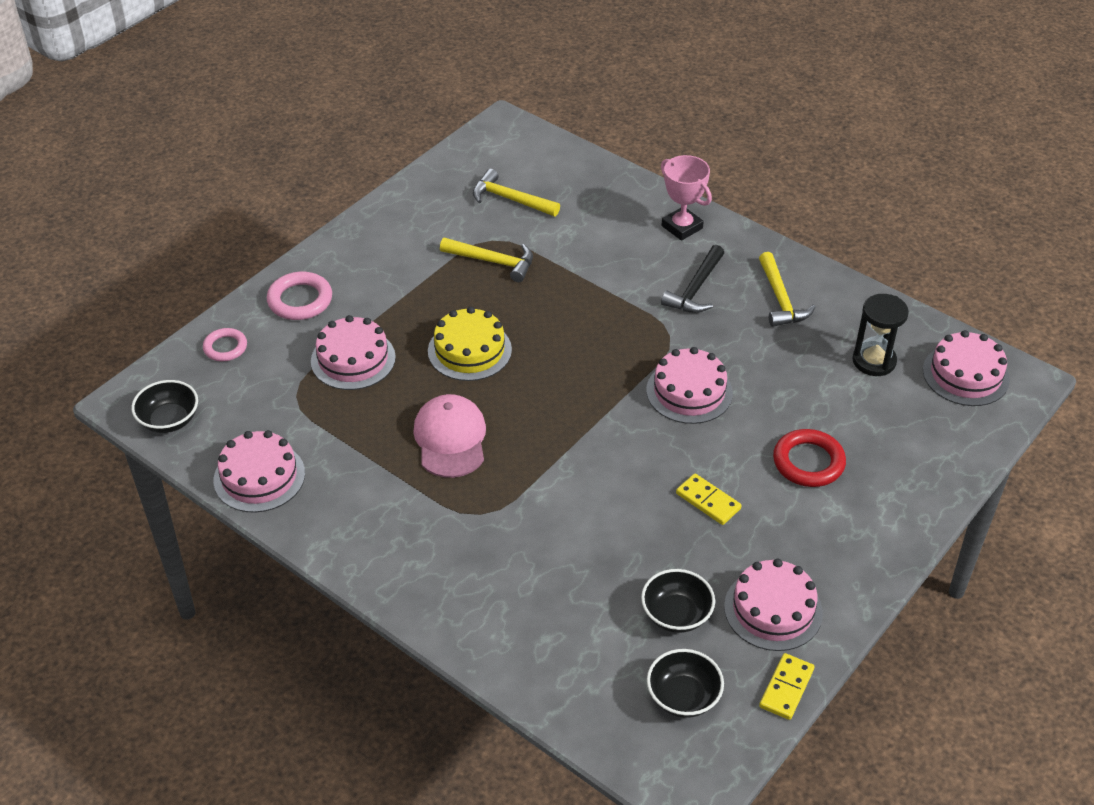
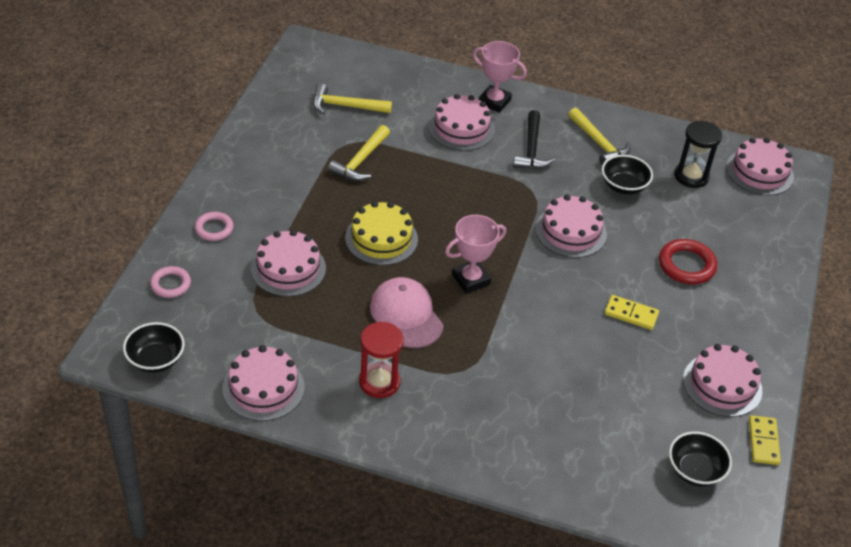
camera: 25 degrees left, 0 degrees up
pink ring [267,272,332,320] -> pink ring [195,212,234,241], size x0.65
yellow hammer [440,238,533,282] -> yellow hammer turned 120 degrees clockwise [328,125,390,181]
black bowl [641,569,715,633] -> black bowl moved to [602,155,653,195]
none -> red hourglass [359,322,404,398]
none -> pink cake [429,94,495,151]
none -> pink trophy [445,215,506,293]

